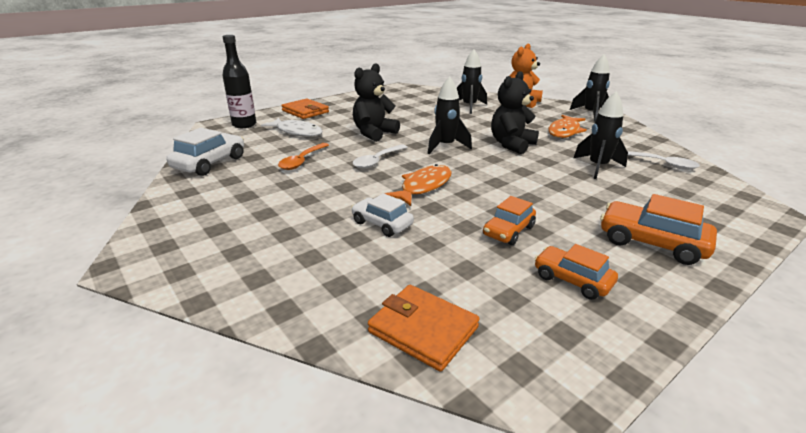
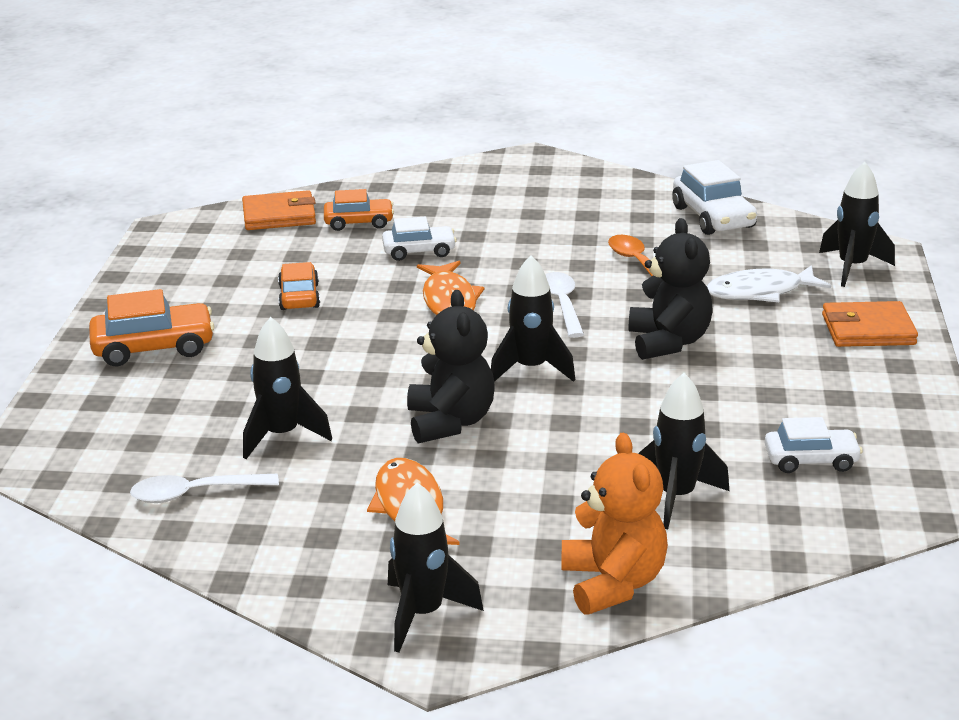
camera: 135 degrees right, 0 degrees up
black bottle [222,35,256,128] -> black rocket [819,162,895,287]
orange car [534,244,618,300] -> orange car moved to [324,189,394,231]
none -> white car [765,417,863,473]

